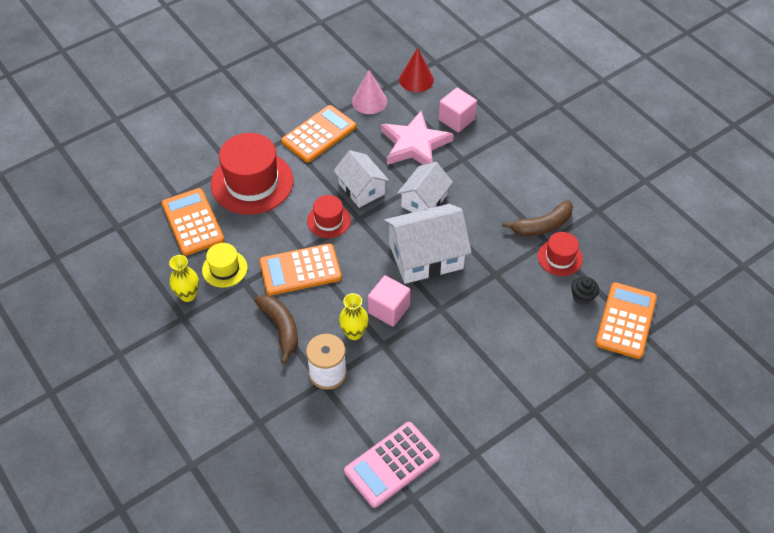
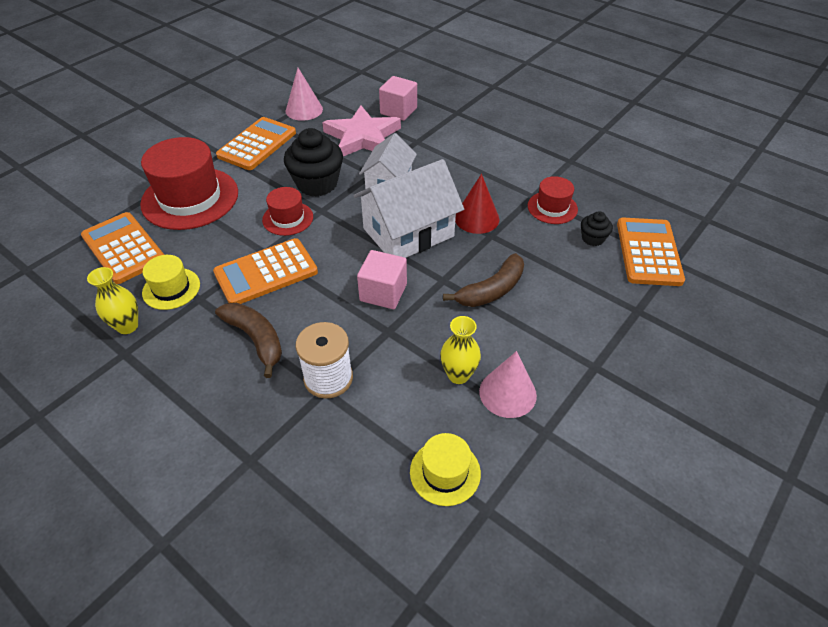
camera: 15 degrees left, 5 degrees down
white house [334,150,389,208] -> black cupcake [284,128,343,196]
yellow vase [339,293,369,340] -> yellow vase moved to [440,316,481,384]
pink calculator [344,422,440,508] -> yellow hat [410,433,481,506]
red cone [399,48,434,92] -> red cone moved to [455,174,499,234]
brown banana [502,200,573,236] -> brown banana moved to [443,253,524,307]
none -> pink cone [479,351,537,418]

